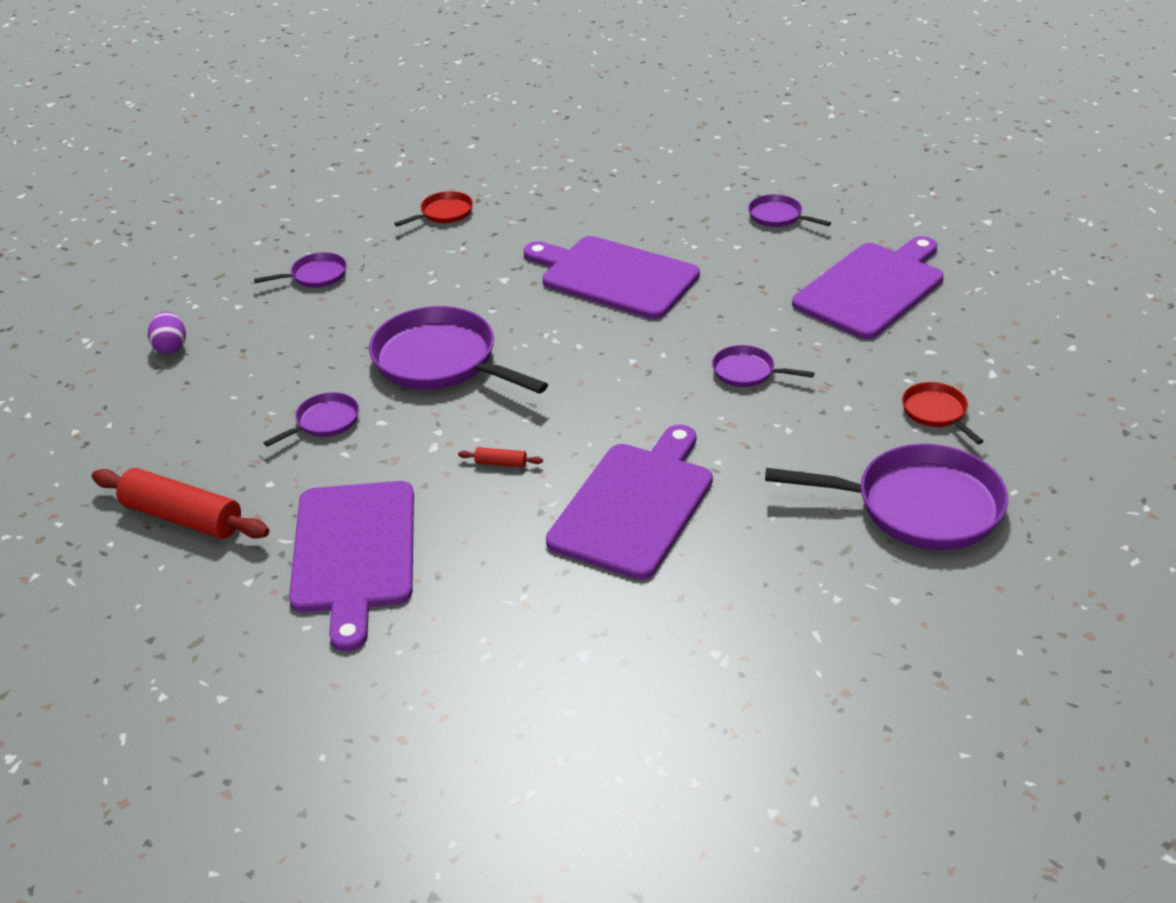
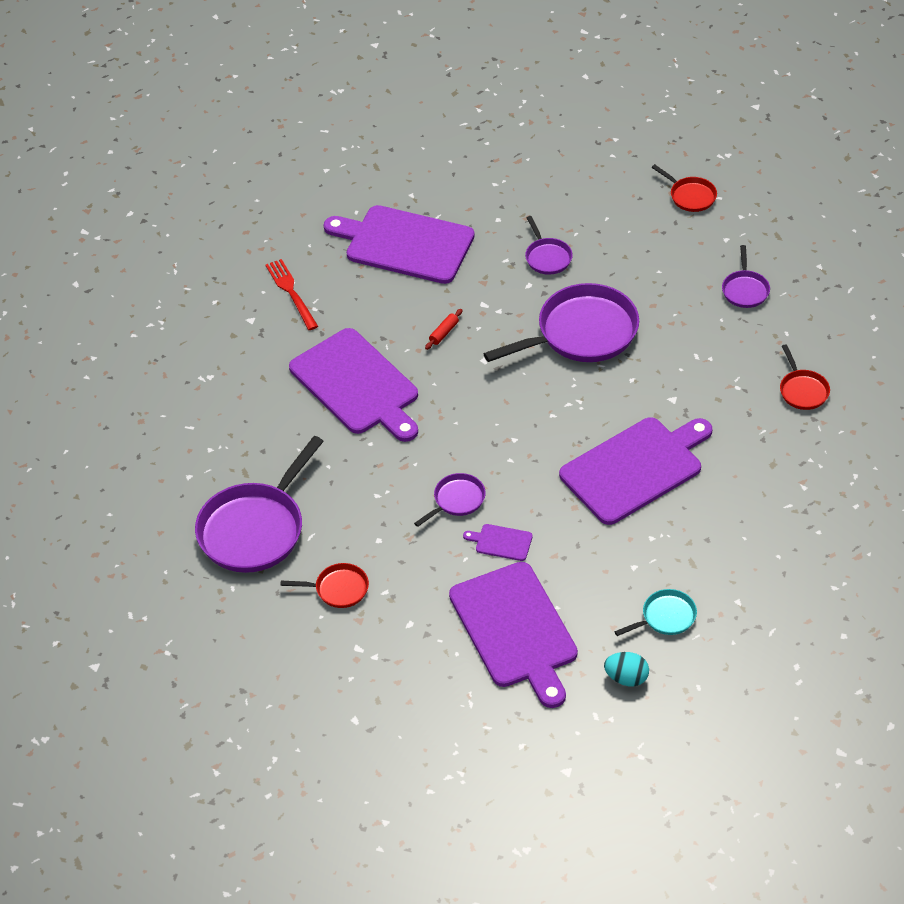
camera: 115 degrees right, 10 degrees up
red rolling pin [92,468,269,539] -> none
purple egg [148,312,186,354] -> red pan [652,164,717,212]
purple pan [748,194,831,227] -> turquoise pan [614,589,697,636]
none -> red fork [265,259,318,330]
none -> purple cutting board [463,524,533,561]
none -> turquoise egg [604,652,649,686]

